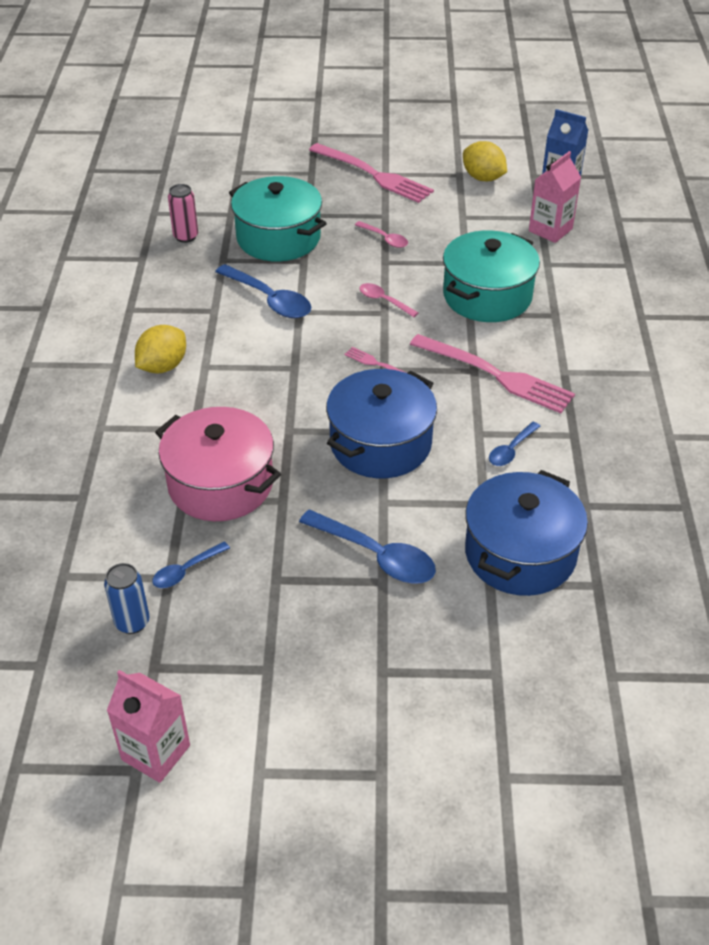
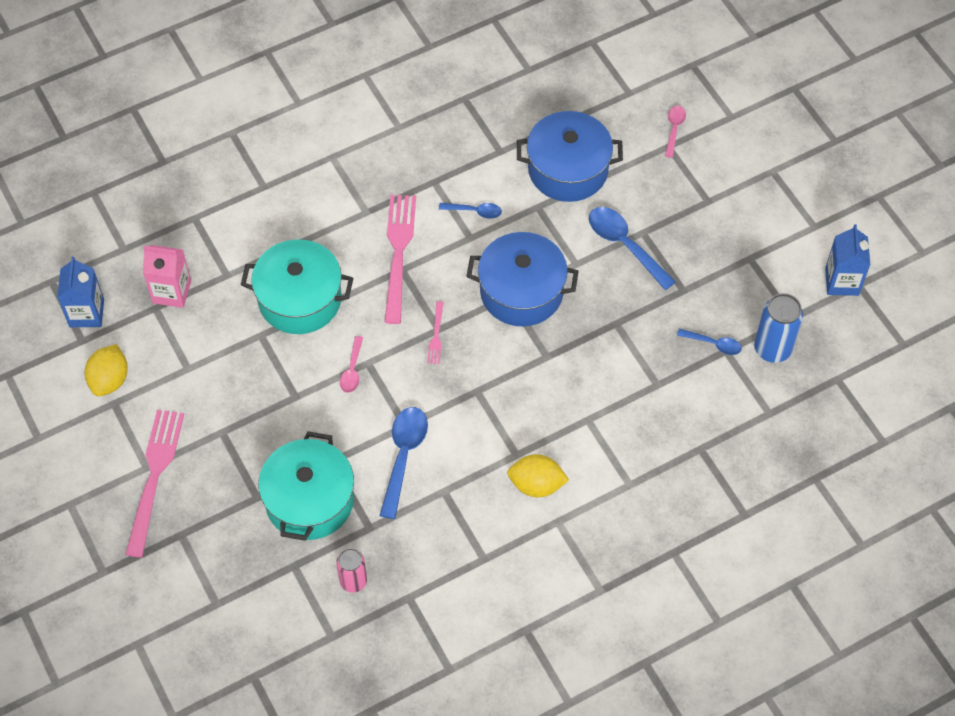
camera: 120 degrees left, 15 degrees up
blue can [104,563,149,634] -> blue can [754,293,803,363], size x1.50
pink carton [107,670,190,783] -> blue carton [825,224,870,296]
pink pot [155,407,281,521] -> none
blue spoon [299,510,436,583] -> blue spoon turned 45 degrees counterclockwise [589,207,676,290]
pink spoon [355,221,408,248] -> pink spoon moved to [665,106,686,158]

